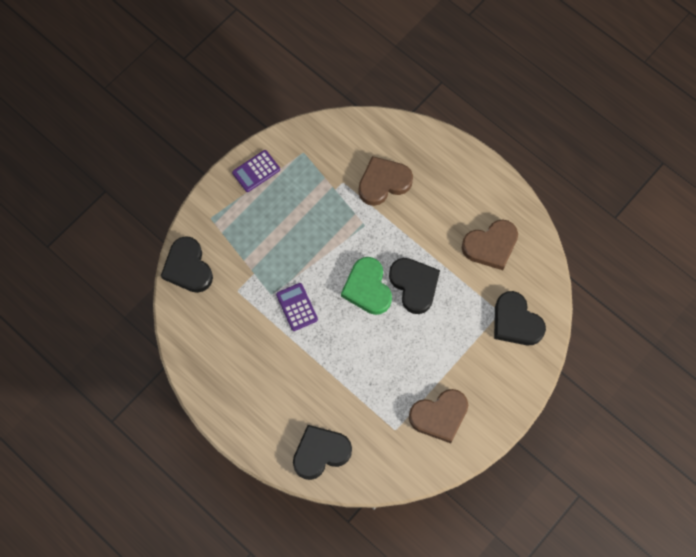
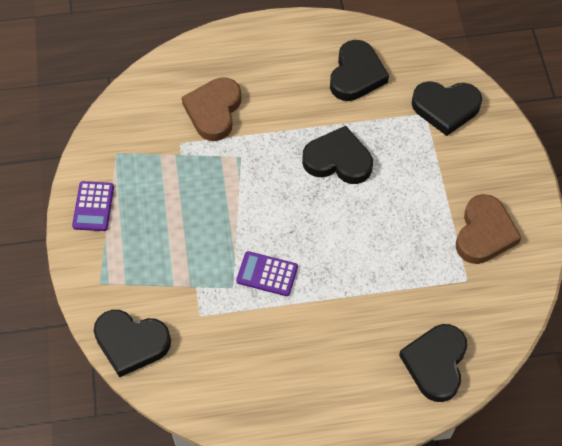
camera: 50 degrees left, 10 degrees down
green heart [341,257,392,315] -> none
brown heart [462,219,518,270] -> black heart [330,40,389,101]

